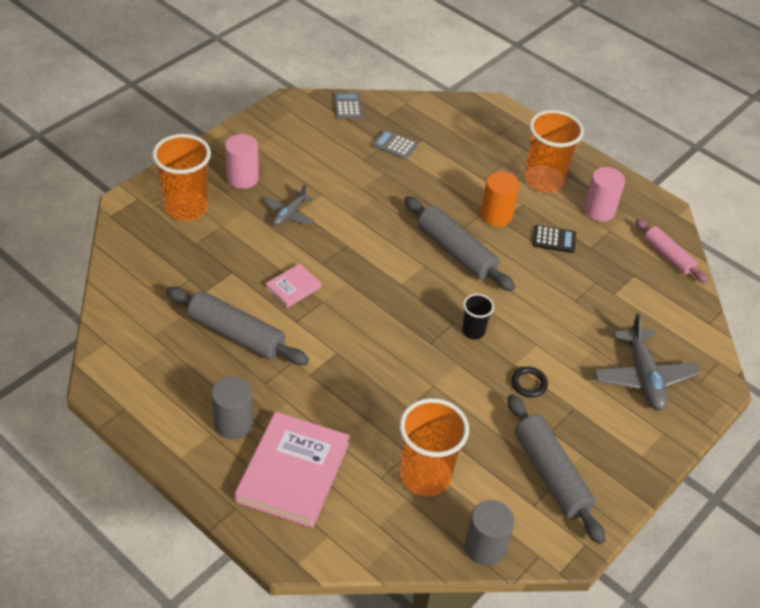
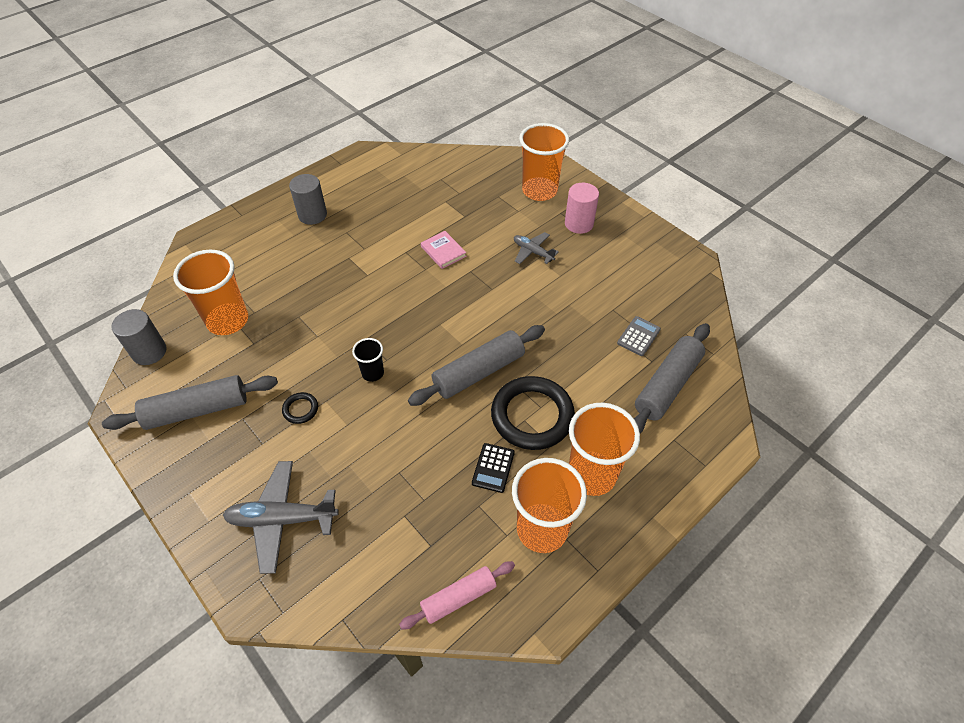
camera: 100 degrees right, 5 degrees up
grey rolling pin [166,287,309,365] -> grey rolling pin moved to [634,323,710,434]
pink book [235,412,350,528] -> none
grey calculator [334,92,362,119] -> none
orange cylinder [481,172,519,227] -> black ring [491,376,575,450]
pink cylinder [584,167,625,221] -> orange cup [512,458,587,553]

